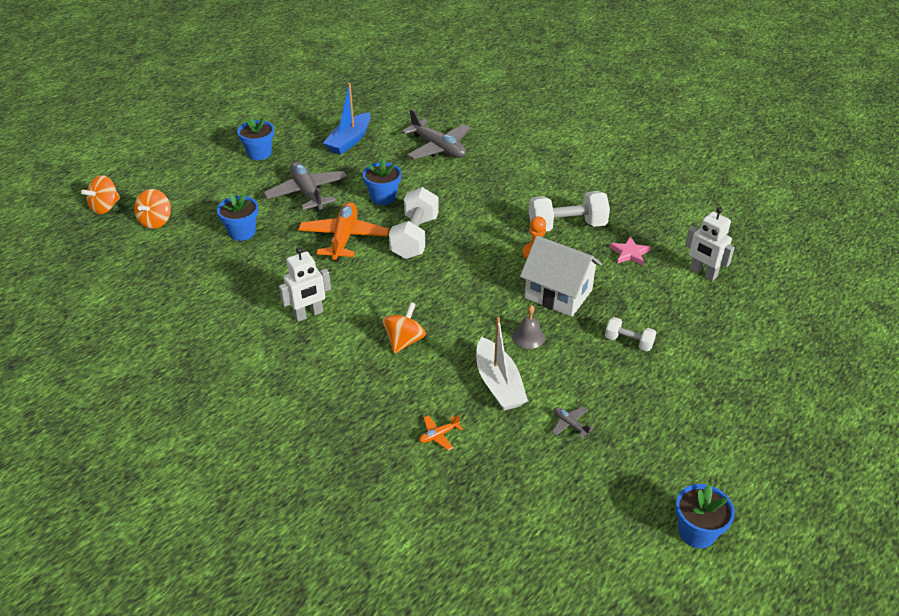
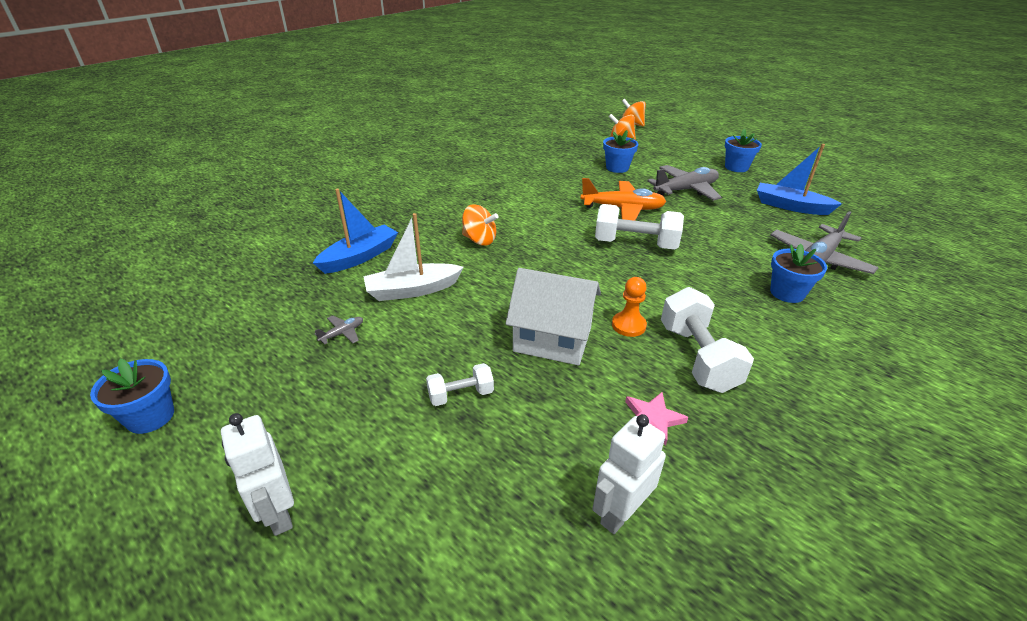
camera: 90 degrees right, 5 degrees down
white robot [279,247,331,322] -> white robot moved to [221,413,294,536]
blue flower pot [363,159,401,205] -> blue flower pot moved to [770,244,827,303]
orange plane [419,415,463,451] -> blue boat [313,189,398,274]
grey bell [512,305,545,349] -> none
white house [520,236,602,317] -> white house turned 75 degrees clockwise [506,268,601,365]
white dumbbell [605,317,656,351] -> white dumbbell turned 45 degrees clockwise [426,363,494,406]

